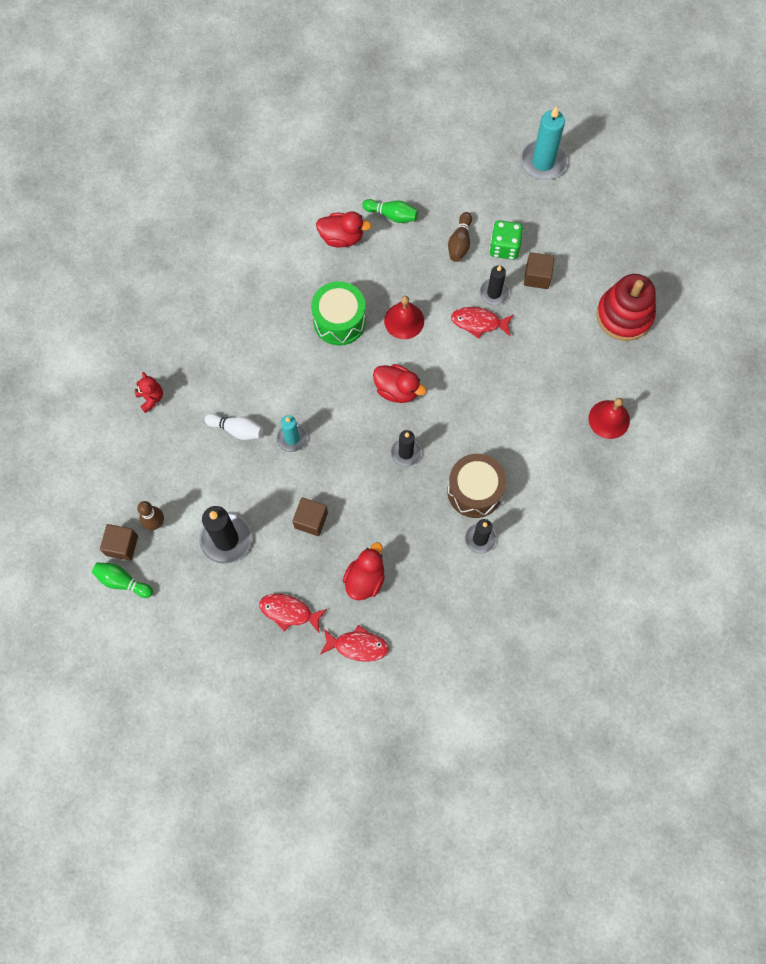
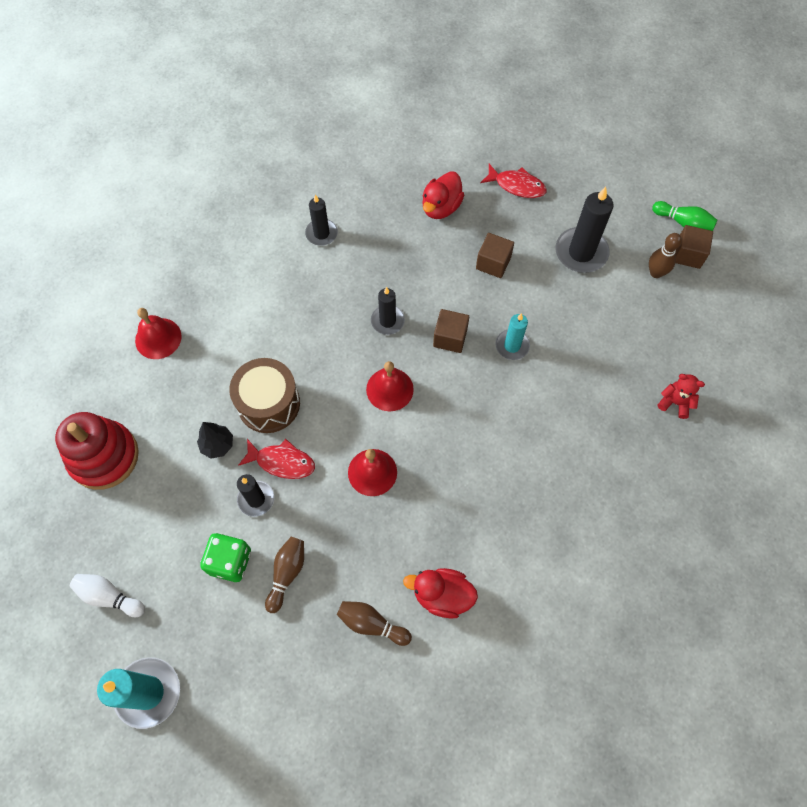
camera: 175 degrees left, 5 degrees down
red teddy bear [135,372,163,413] -> red teddy bear turned 135 degrees clockwise [657,374,705,419]
white bowling pin [205,413,263,440] -> white bowling pin moved to [70,574,145,617]
green drum [311,281,366,345] -> none
red fish [320,625,389,662] -> none
green bowling pin [362,199,418,223] -> brown bowling pin [337,601,412,646]
red duck [373,364,427,403] -> red bell [366,361,414,411]
brown drum [447,454,506,518] -> brown drum moved to [229,358,300,433]
brown cube [524,252,555,289] -> brown cube moved to [433,309,469,353]
none -> black tree [197,422,233,459]

